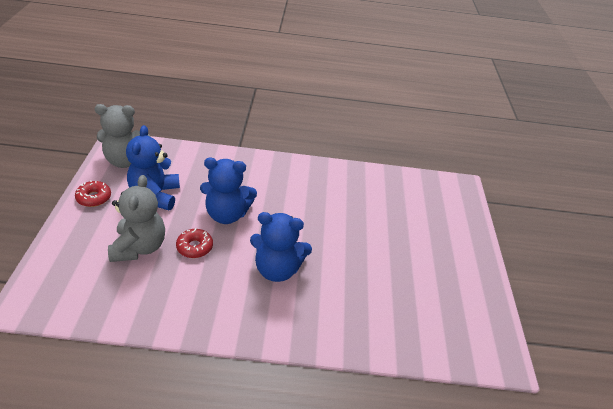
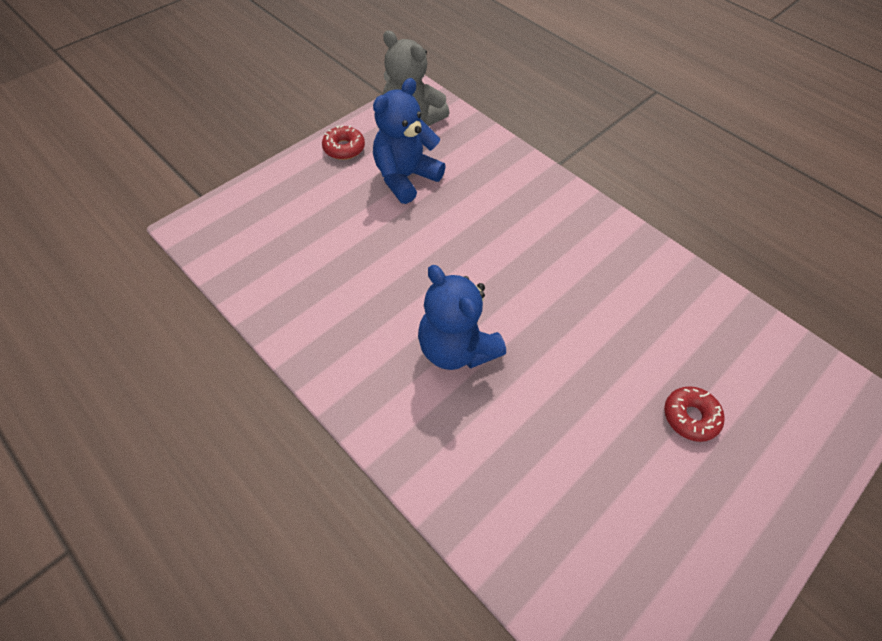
camera: 45 degrees right, 15 degrees up
grey teddy bear [108,175,165,262] -> none
red donut [176,228,213,258] -> red donut moved to [664,386,725,442]
blue teddy bear [200,158,257,224] -> none

